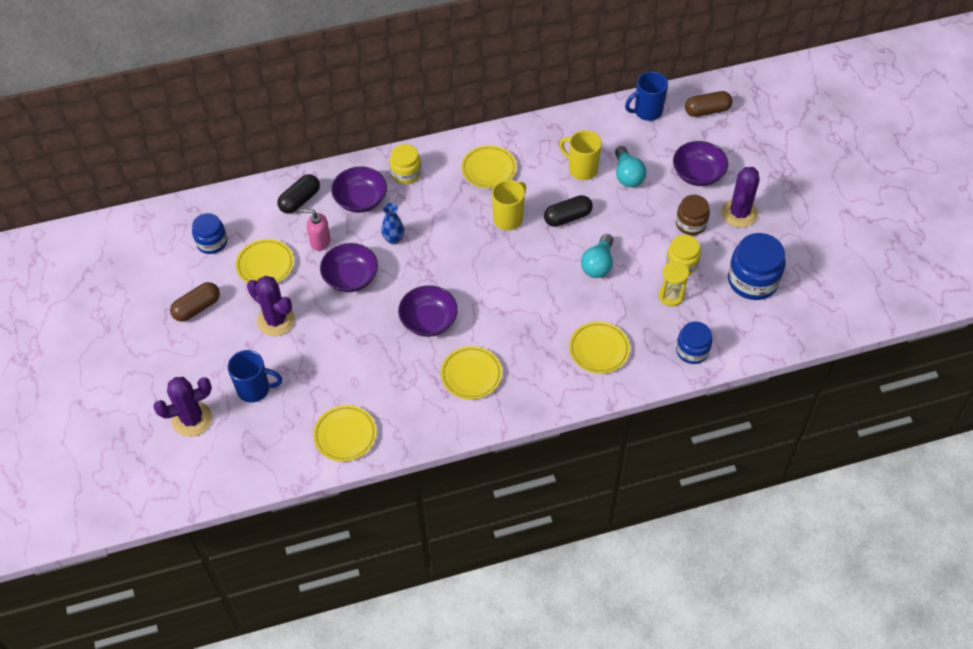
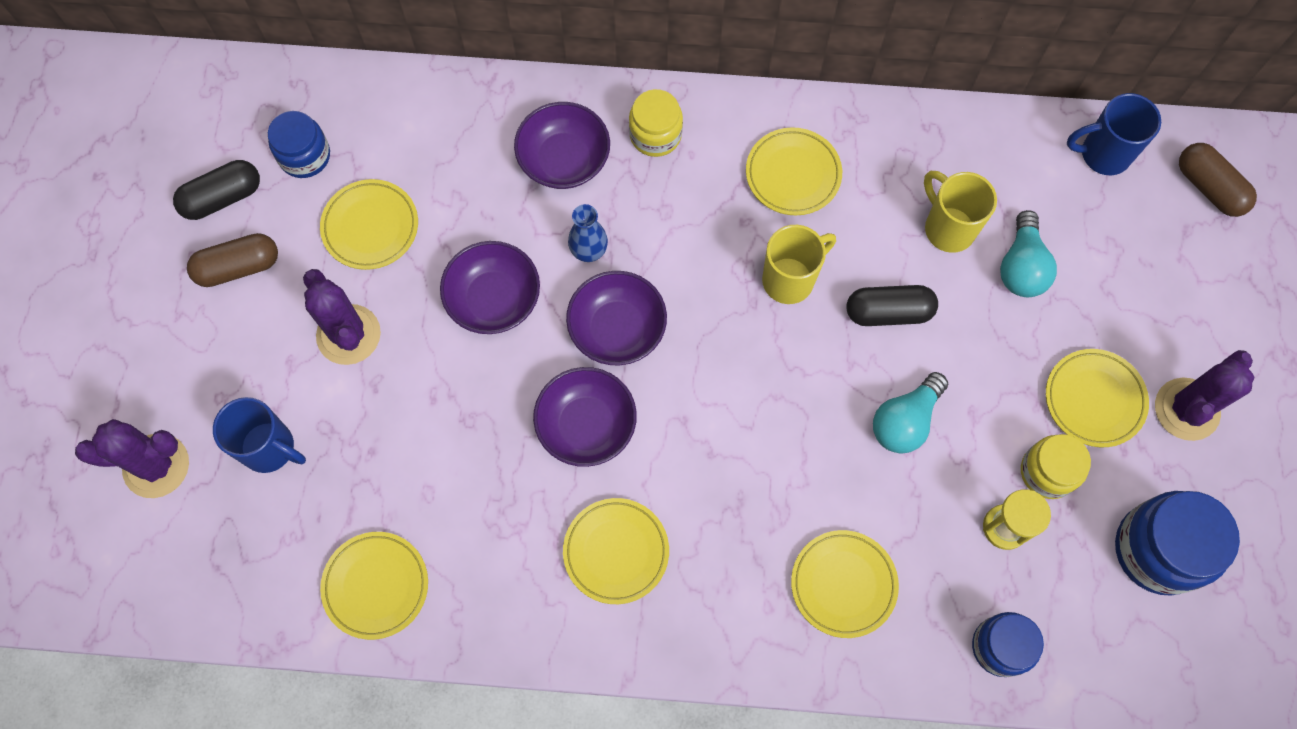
camera: 20 degrees right, 15 degrees up
black capsule [277,174,320,214] -> black capsule moved to [173,160,260,220]
pink soap dispenser [301,209,330,251] -> none
purple bowl [673,141,728,186] -> purple bowl moved to [566,271,667,365]
brown jar [676,195,710,235] -> yellow plate [1046,349,1149,447]
brown capsule [685,91,732,117] -> brown capsule turned 45 degrees clockwise [1179,143,1257,217]

